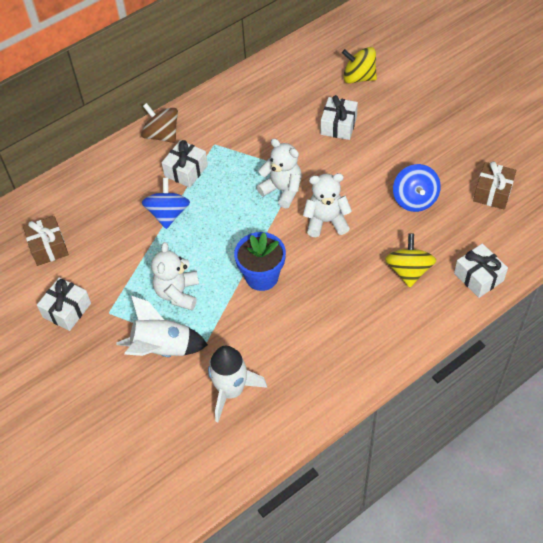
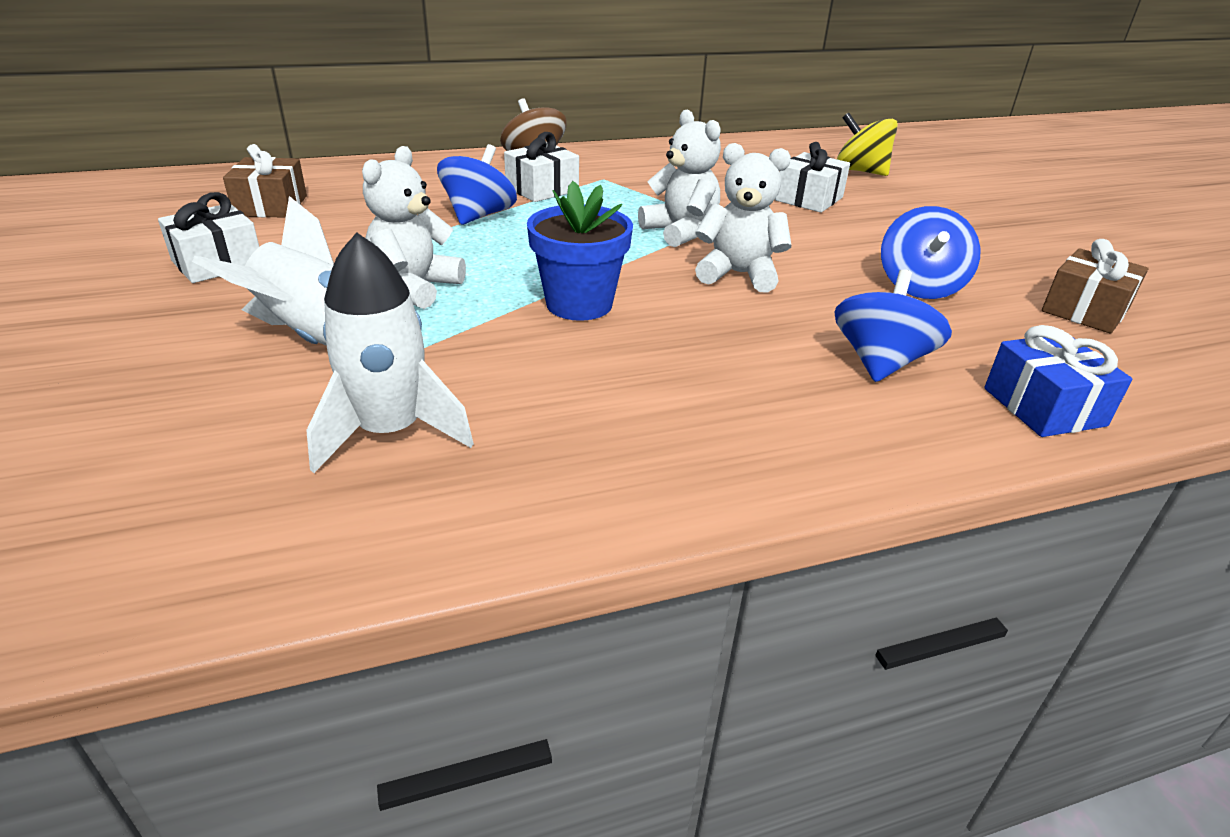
camera: 15 degrees right, 20 degrees down
yellow spinning top [385,233,436,288] -> blue spinning top [834,269,952,382]
white gift [454,244,508,298] -> blue gift [984,325,1132,437]

